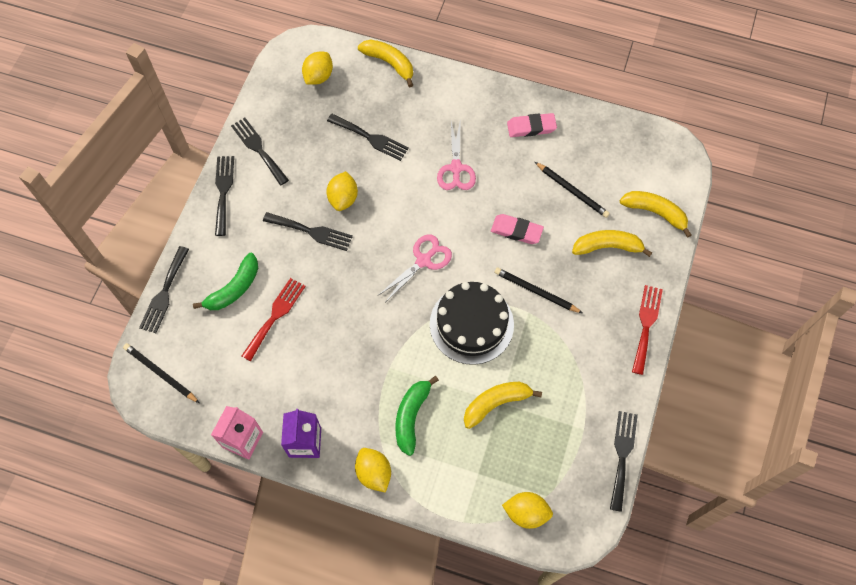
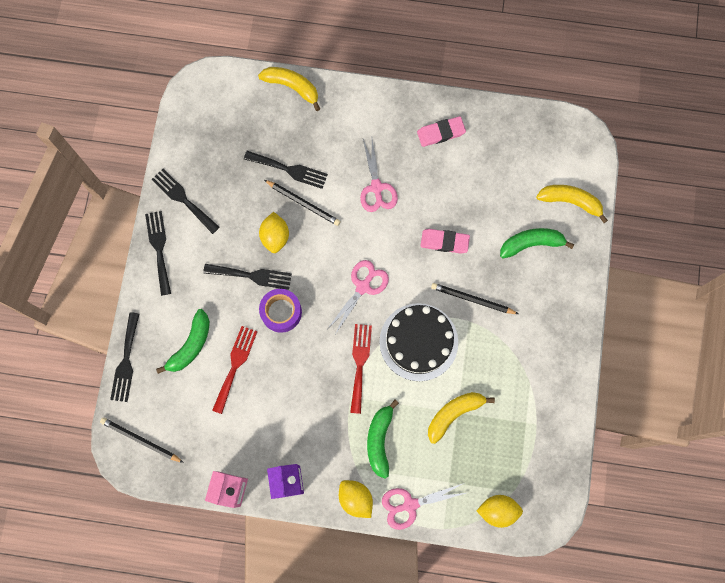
camera: 10 degrees left, 10 degrees up
yellow lemon [302,52,333,85] -> none
black pencil [535,162,610,218] -> black pencil moved to [264,180,340,226]
yellow banana [572,230,652,257] -> green banana [500,228,574,259]
black fork [610,411,638,512] -> none
red fork [632,285,663,375] -> red fork moved to [350,324,372,414]
none -> purple tape [259,289,302,333]
none -> pink scissors [382,483,466,530]

